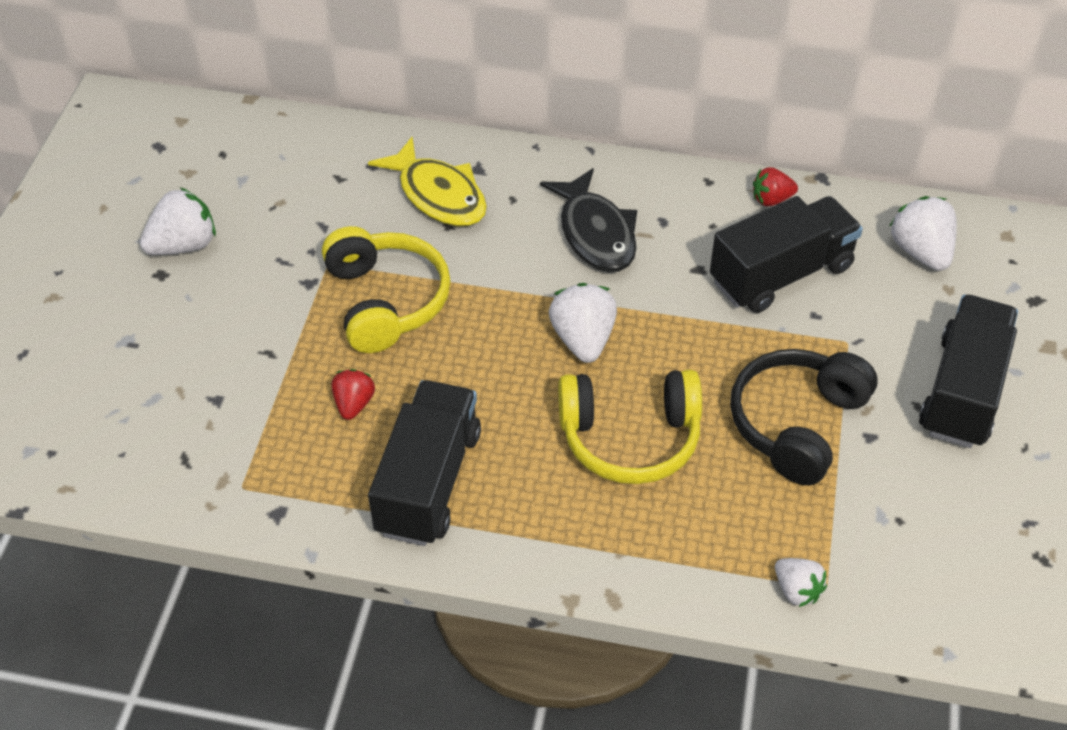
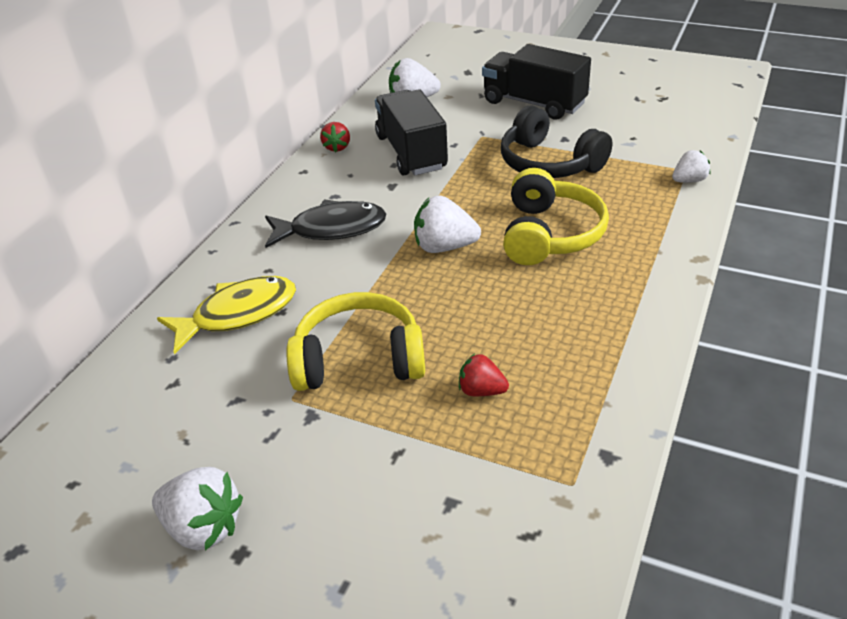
camera: 75 degrees left, 10 degrees down
white strawberry [140,187,216,255] -> white strawberry turned 135 degrees clockwise [152,467,243,550]
black truck [368,380,481,546] -> none

